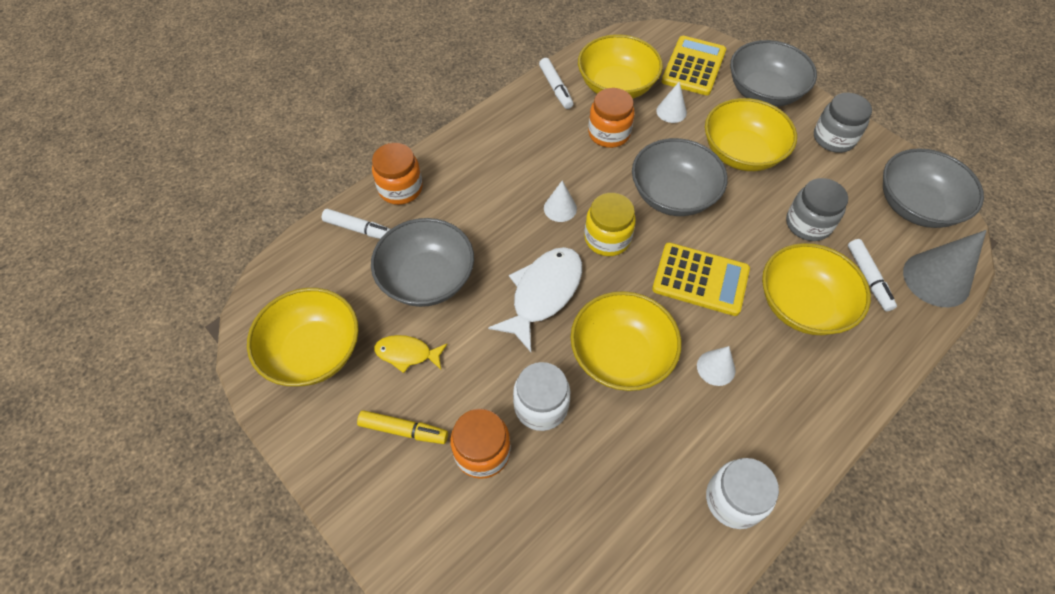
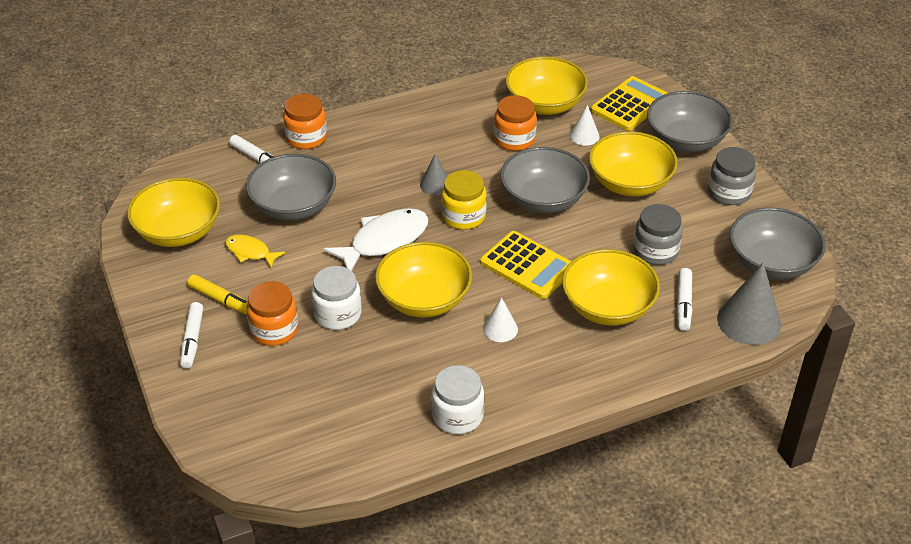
camera: 20 degrees right, 15 degrees down
white marker [539,58,573,109] -> white marker moved to [180,302,203,368]
white cone [544,181,577,222] -> grey cone [420,154,447,195]

